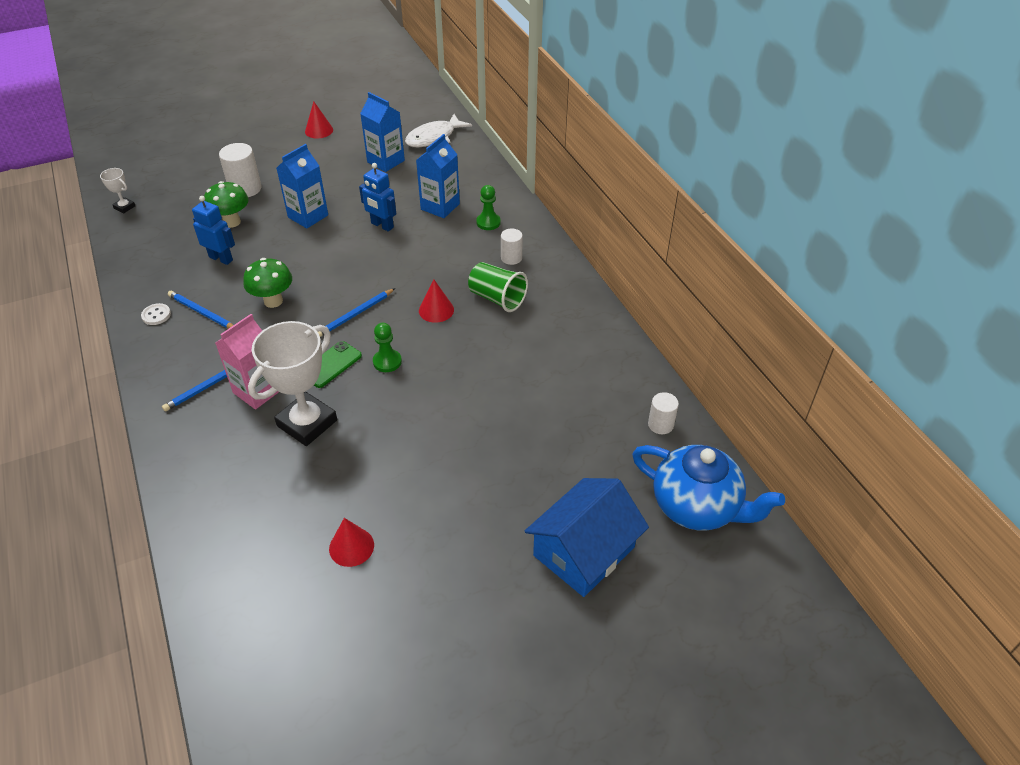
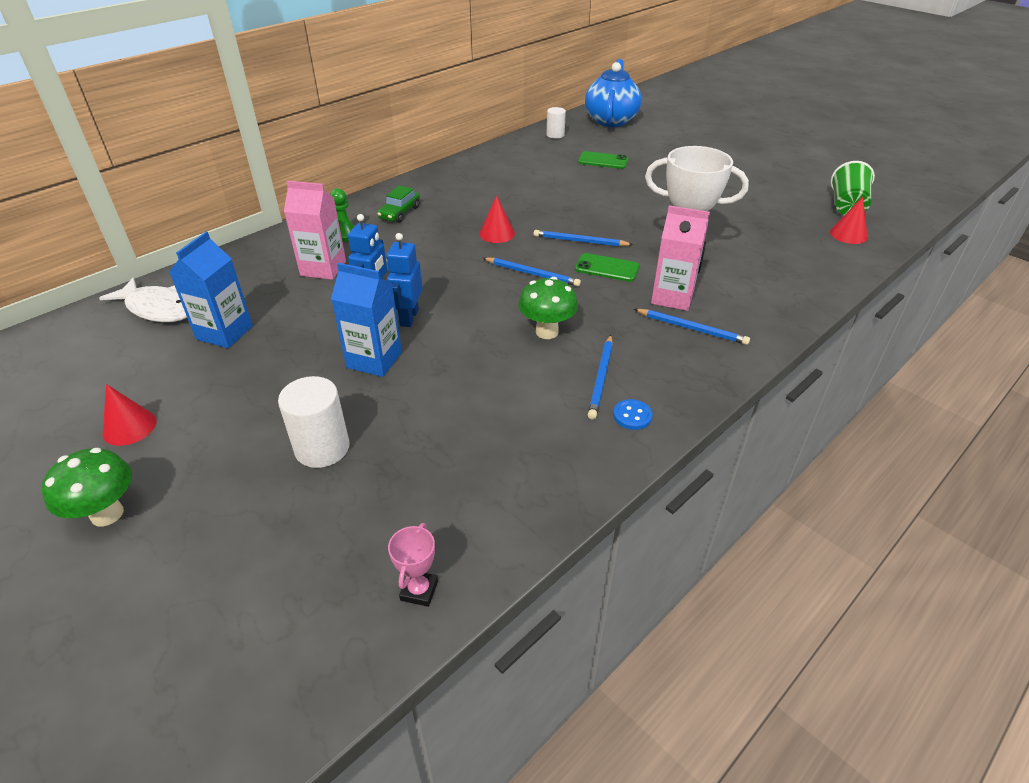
camera: 110 degrees left, 5 degrees down
white trophy [100,168,136,213] -> pink trophy [388,523,438,607]
white button [141,303,171,325] -> blue button [613,399,653,430]
blue robot [192,196,235,265] -> blue robot moved to [387,233,423,327]
green mushroom [204,181,249,228] -> green mushroom moved to [42,448,132,527]
red cone [329,518,374,567] -> red cone moved to [830,197,868,244]
green pawn [373,323,402,372] -> blue pencil [534,230,633,247]
blue carton [416,134,460,218] -> pink carton [284,181,346,280]
green cup [468,262,528,312] -> green cup moved to [831,161,875,215]
white cylinder [501,229,523,265] -> green car [377,186,420,222]
blue house [525,478,649,597] -> none
none -> green phone [578,151,629,169]

